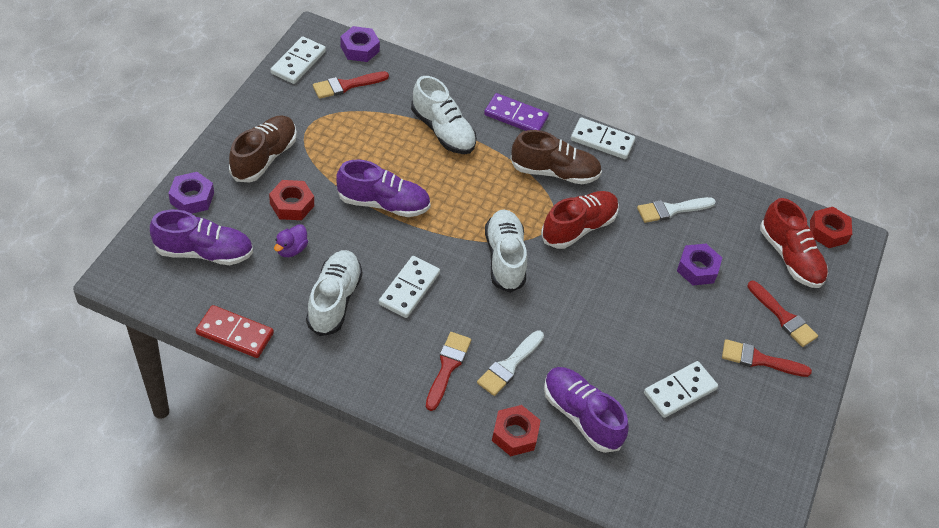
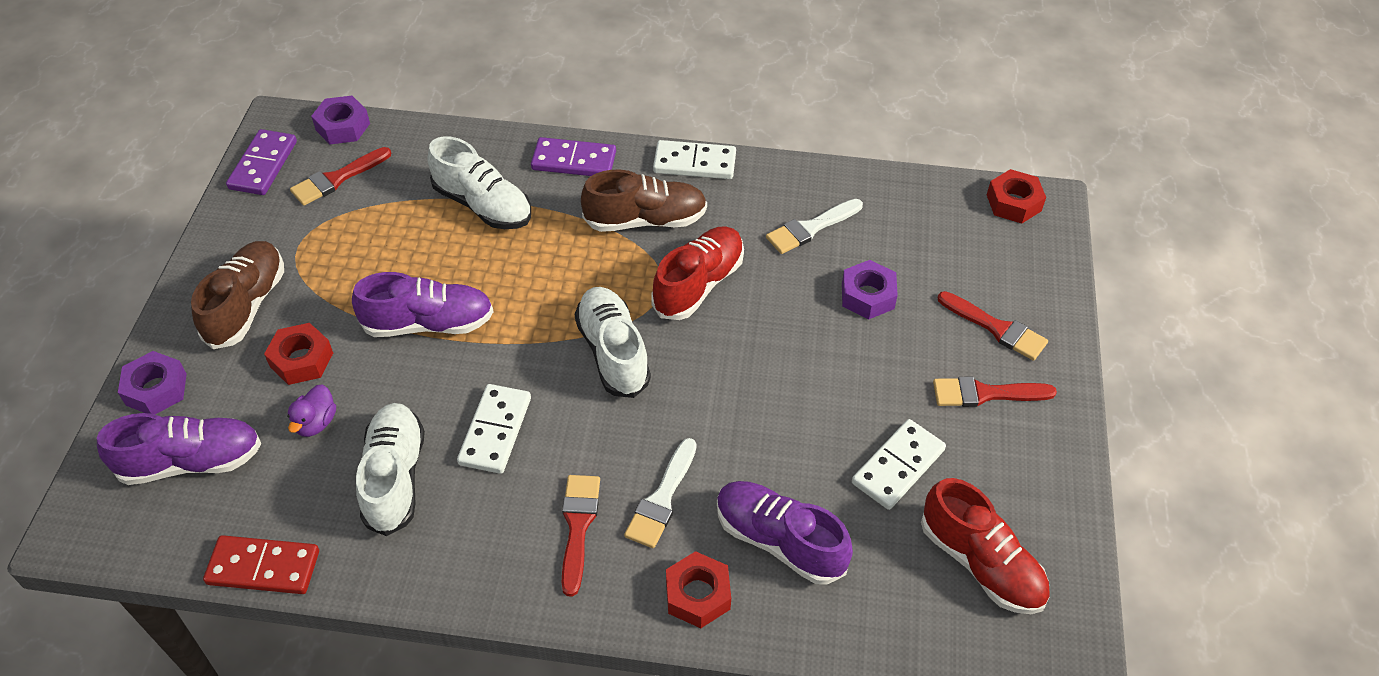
camera: 10 degrees left, 0 degrees up
white domino [270,36,326,84] -> purple domino [226,129,297,195]
red shoe [760,198,828,288] -> red shoe moved to [921,478,1049,614]

